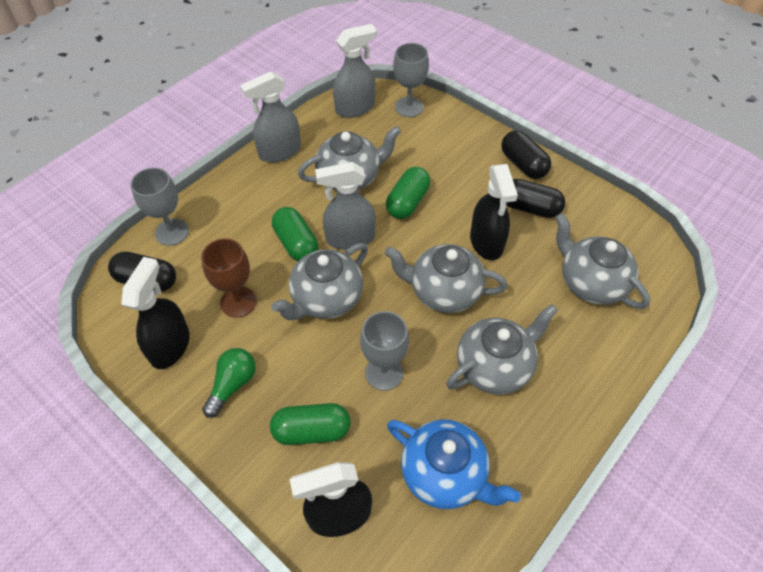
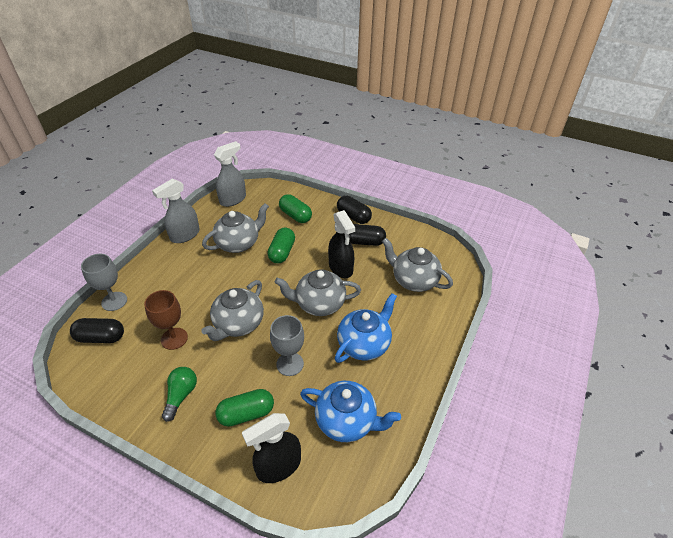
camera: 15 degrees left, 10 degrees down
black spray bottle [121,257,190,369] -> none
green capsule [272,207,318,261] -> green capsule moved to [279,194,312,223]
grey spray bottle [315,162,376,250] -> none
grey goblet [393,43,429,117] -> none
grey teapot [446,304,558,395] -> blue teapot [335,293,397,363]

